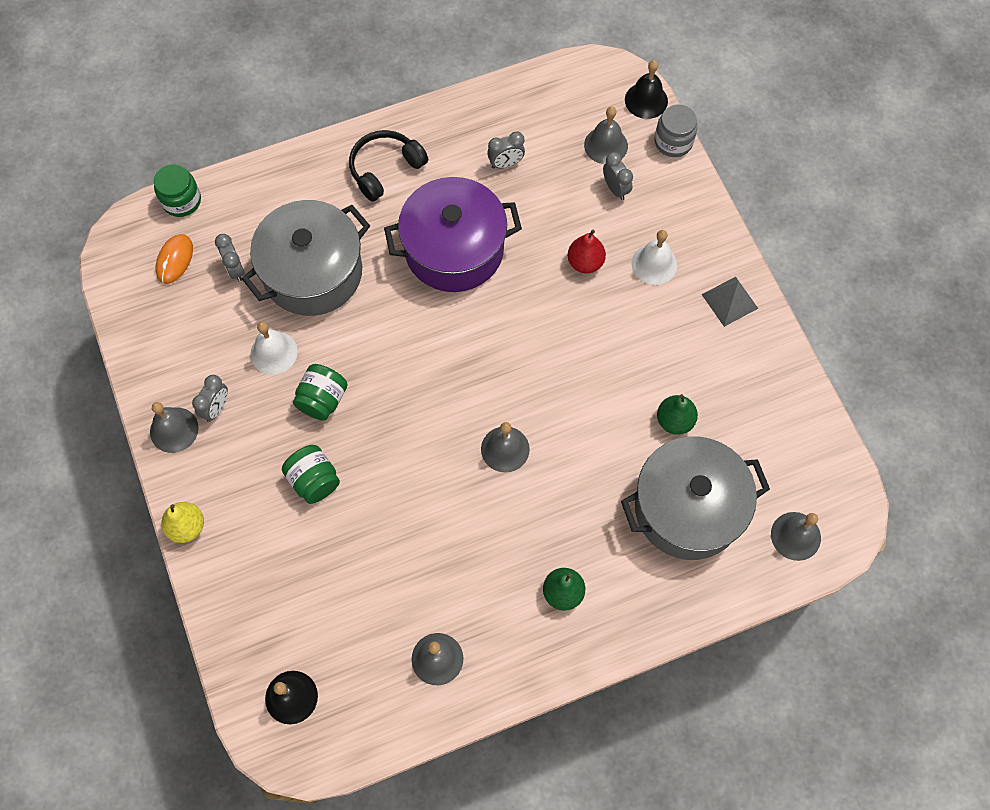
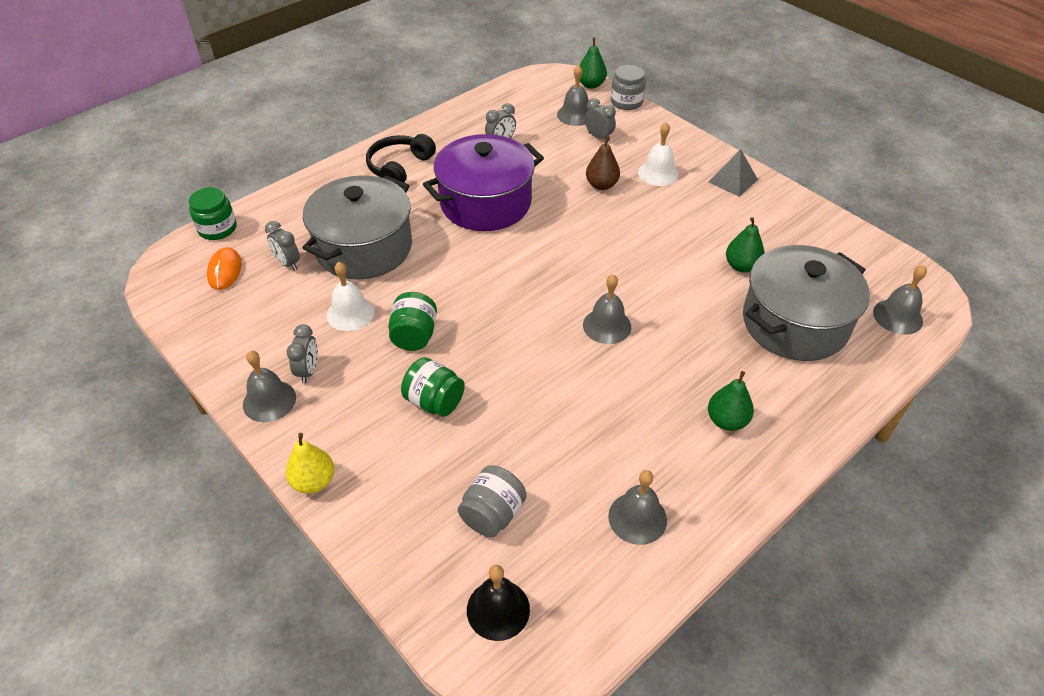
camera: 20 degrees left, 20 degrees down
red pear [568,230,606,273] -> brown pear [586,136,620,190]
black bell [625,60,668,119] -> green pear [579,38,607,89]
none -> grey jar [458,466,526,537]

